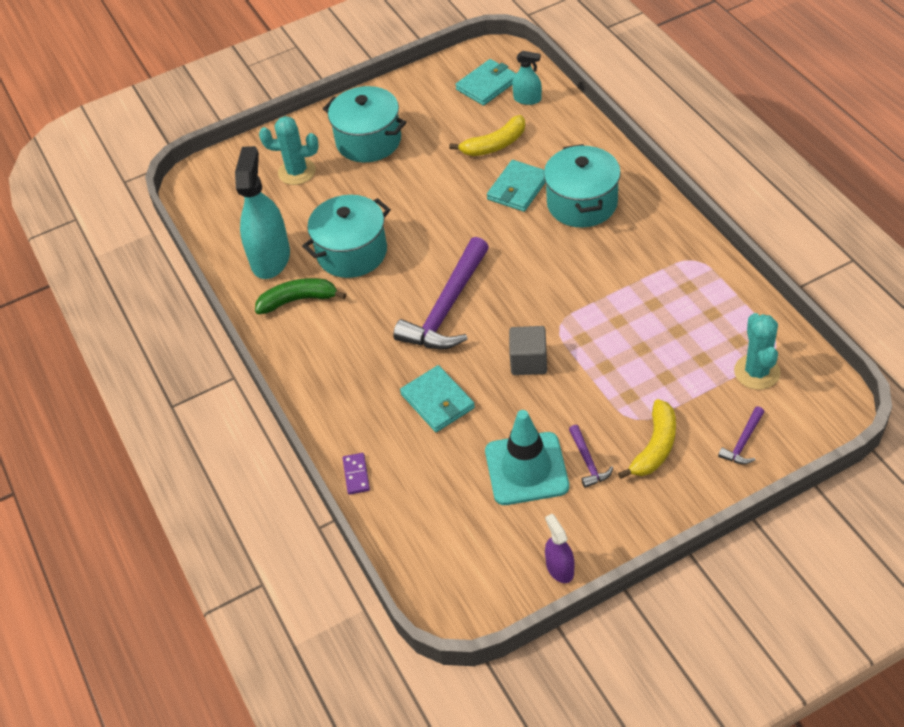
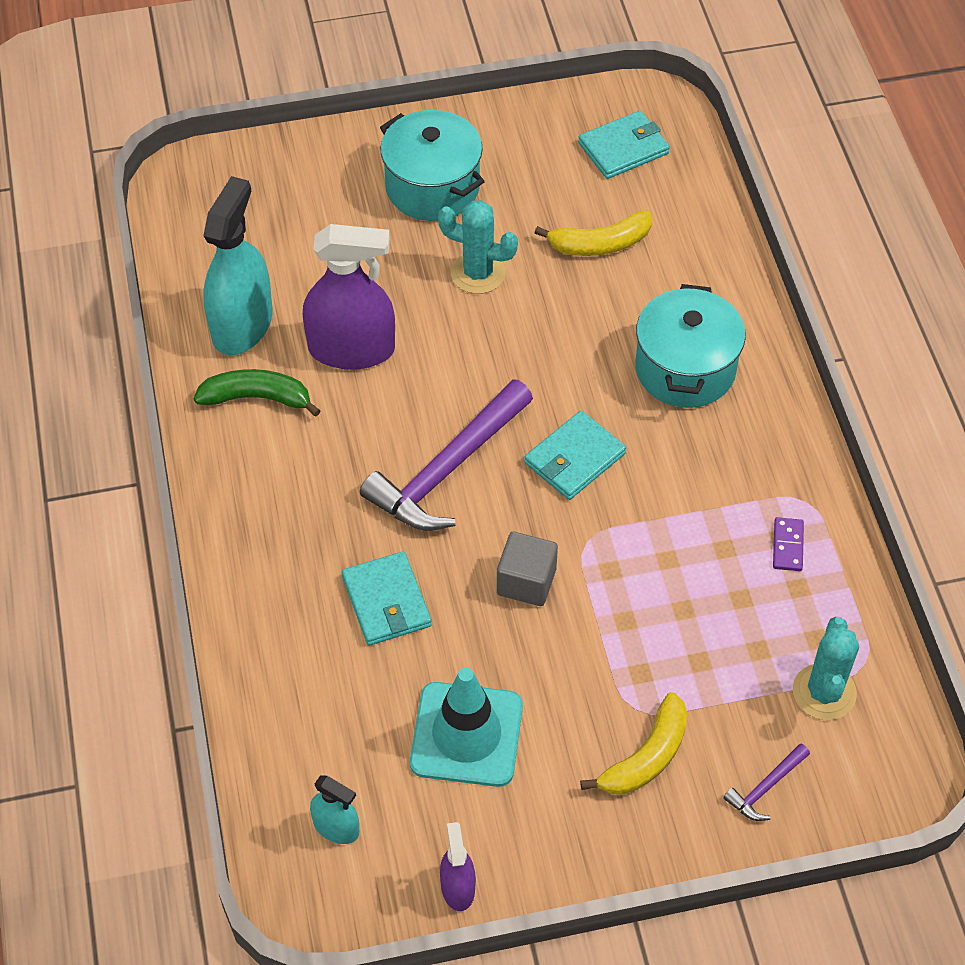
camera: 10 degrees right, 5 degrees up
turquoise cactus [259,116,319,185] -> turquoise cactus moved to [438,200,518,294]
turquoise pot [302,195,391,278] -> purple spray bottle [303,224,395,370]
purple domino [343,453,370,495] -> purple domino moved to [773,517,804,571]
turquoise wallet [487,160,546,212] -> turquoise wallet moved to [524,411,626,500]
turquoise spray bottle [512,51,542,105] -> turquoise spray bottle moved to [310,775,359,844]
purple hammer [569,425,613,488] -> none

